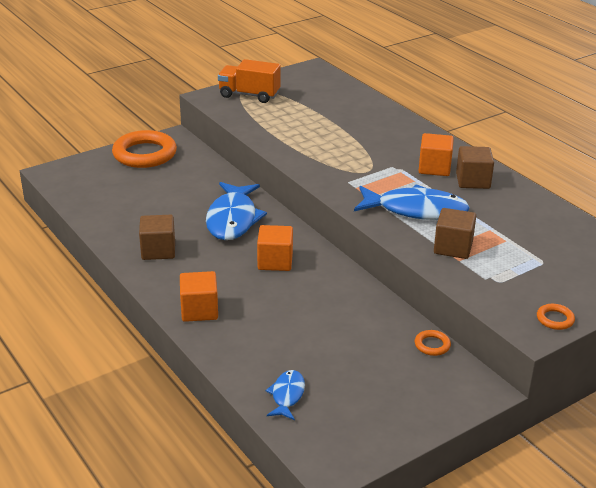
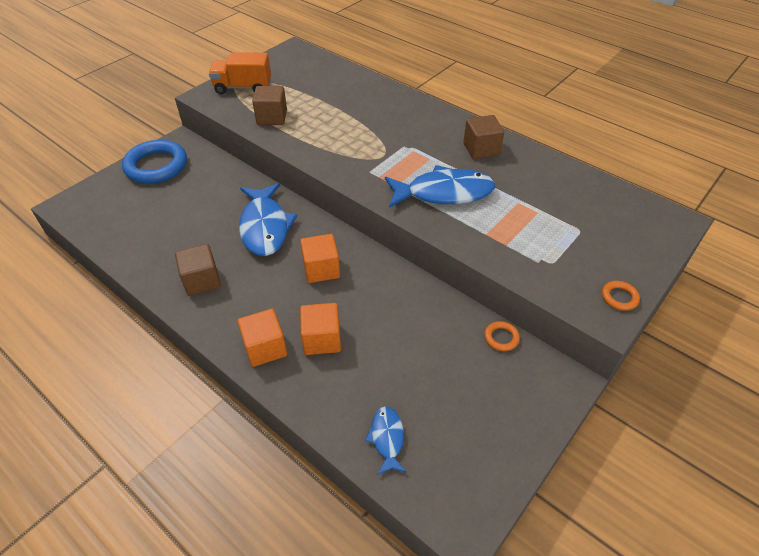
camera: 15 degrees left, 15 degrees up
orange ring [112,130,177,168] -> blue ring [122,140,187,184]
orange cube [418,133,454,176] -> orange cube moved to [300,303,341,355]
brown cube [434,208,476,259] -> brown cube moved to [252,86,287,125]

